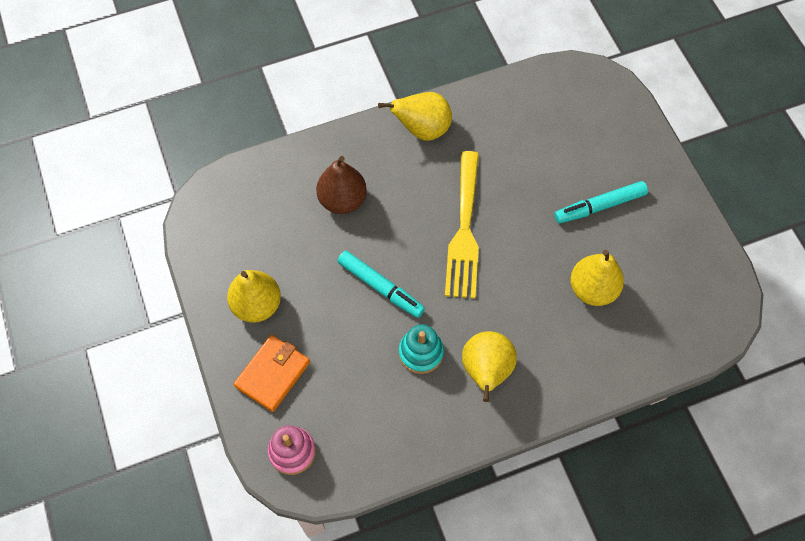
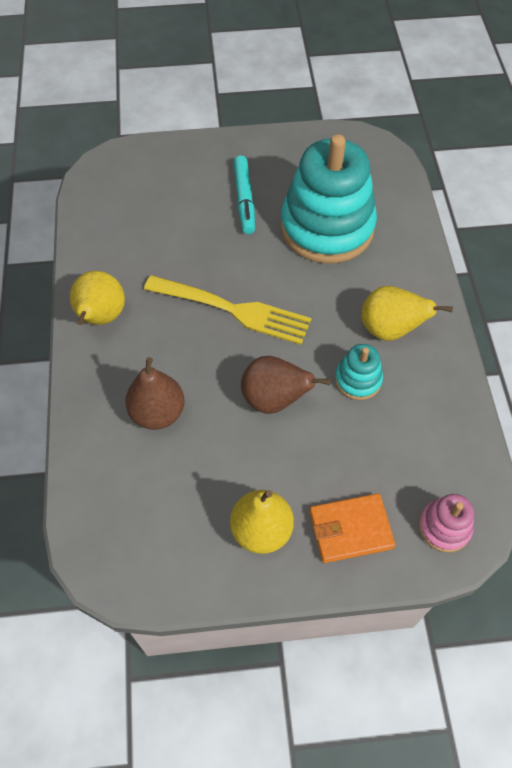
camera: 75 degrees left, 5 degrees down
orange wallet [234,335,310,412] -> orange wallet turned 60 degrees counterclockwise [310,493,395,563]
turquoise marker [337,251,425,318] -> brown pear [241,356,331,414]
yellow pear [570,250,624,306] -> turquoise stacking toy [281,134,377,264]

